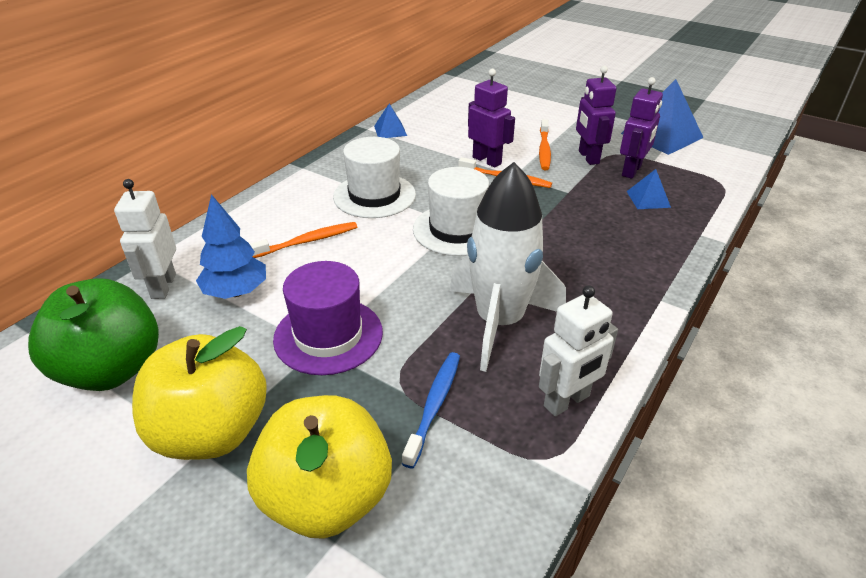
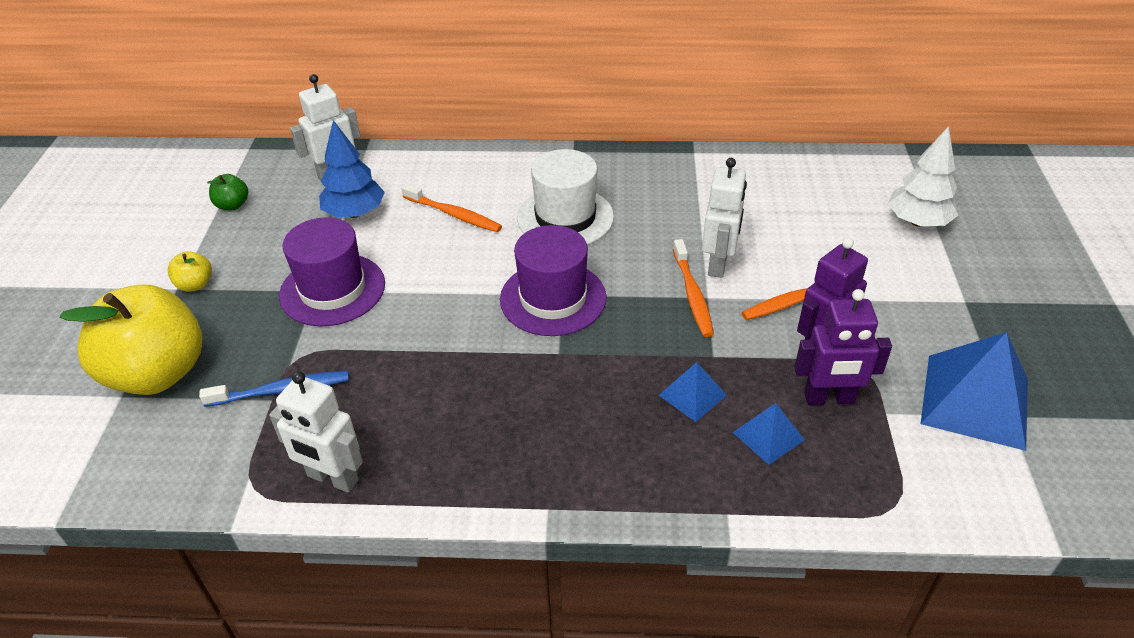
camera: 60 degrees right, 5 degrees up
green apple [28,278,159,391] -> green apple [207,174,248,210], size x0.41
yellow apple [132,326,267,460] -> yellow apple [168,251,212,292], size x0.41
blue pyramid [374,104,407,138] -> blue pyramid moved to [659,362,727,422]
white hat [413,167,489,256] -> purple hat [500,225,606,336]
white rocket [450,162,566,372] -> none
purple robot [468,69,515,168] -> white robot [702,158,747,278]
none -> white tree [888,126,958,227]

